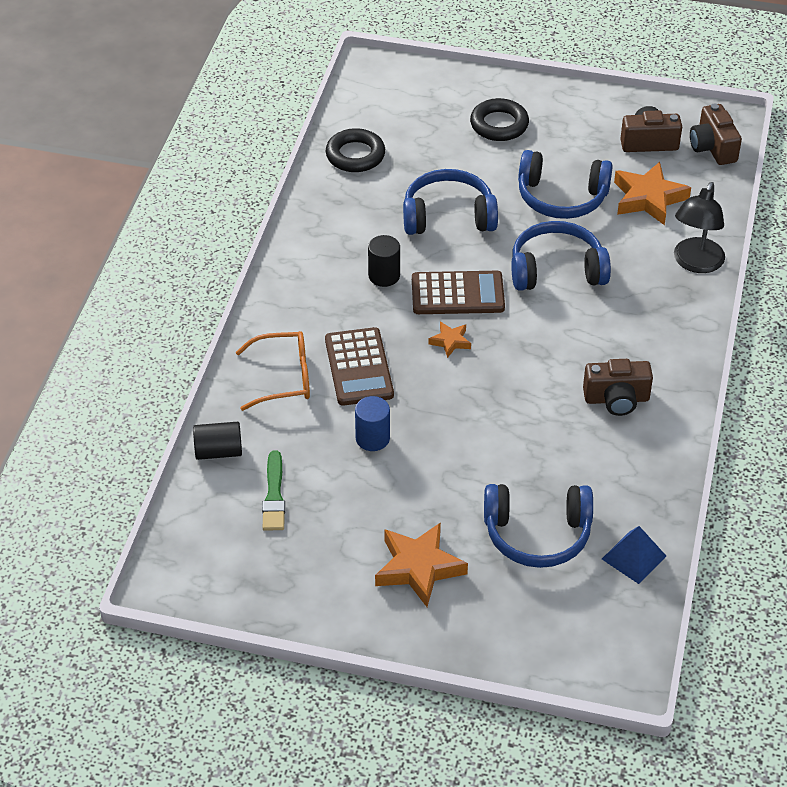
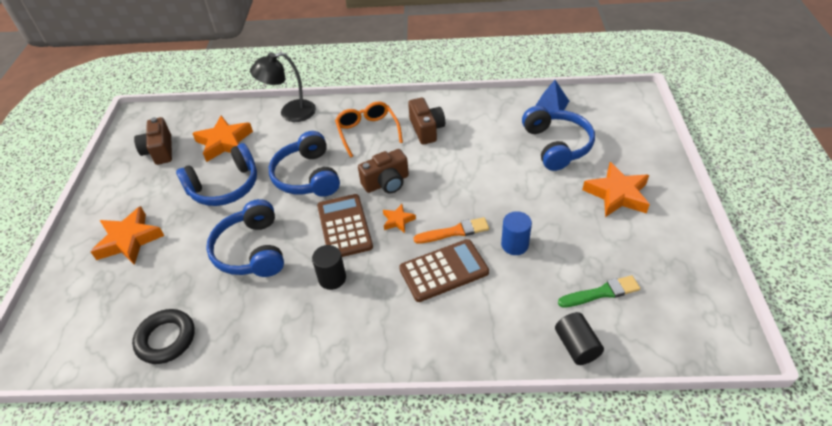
camera: 100 degrees left, 0 degrees up
orange glasses [236,331,310,411] -> orange glasses moved to [335,101,403,158]
black ring [470,98,529,141] -> orange star [91,206,164,265]
blue headphones [518,150,613,219] -> blue headphones turned 60 degrees clockwise [176,143,257,206]
black lamp [674,182,725,273] -> black lamp turned 150 degrees clockwise [250,52,316,122]
brown camera [690,103,742,165] -> brown camera moved to [358,149,409,194]
none -> orange brush [414,217,489,244]

